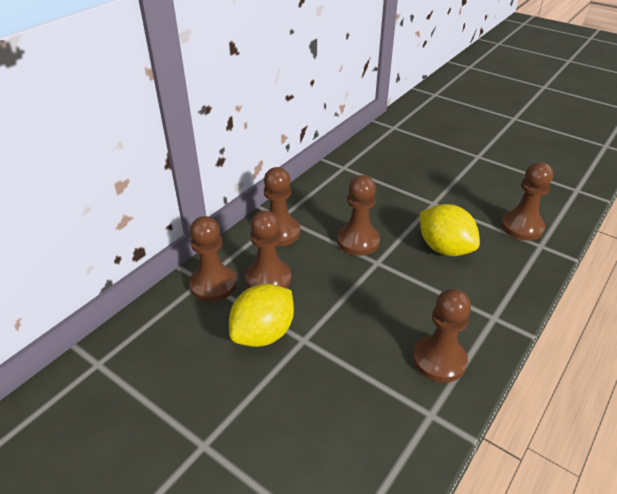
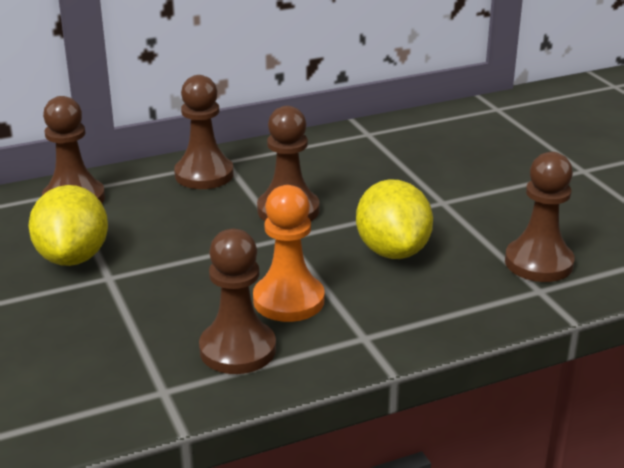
camera: 30 degrees right, 10 degrees down
yellow lemon [229,284,294,347] -> yellow lemon turned 75 degrees counterclockwise [28,185,108,266]
brown pawn [245,210,291,288] -> none
none -> orange pawn [253,185,324,322]

